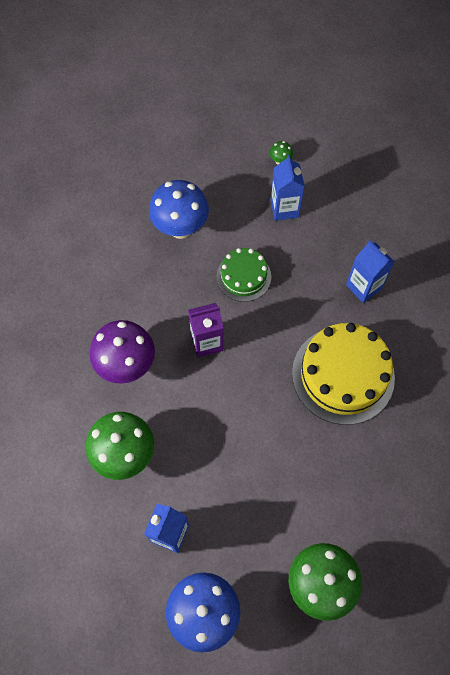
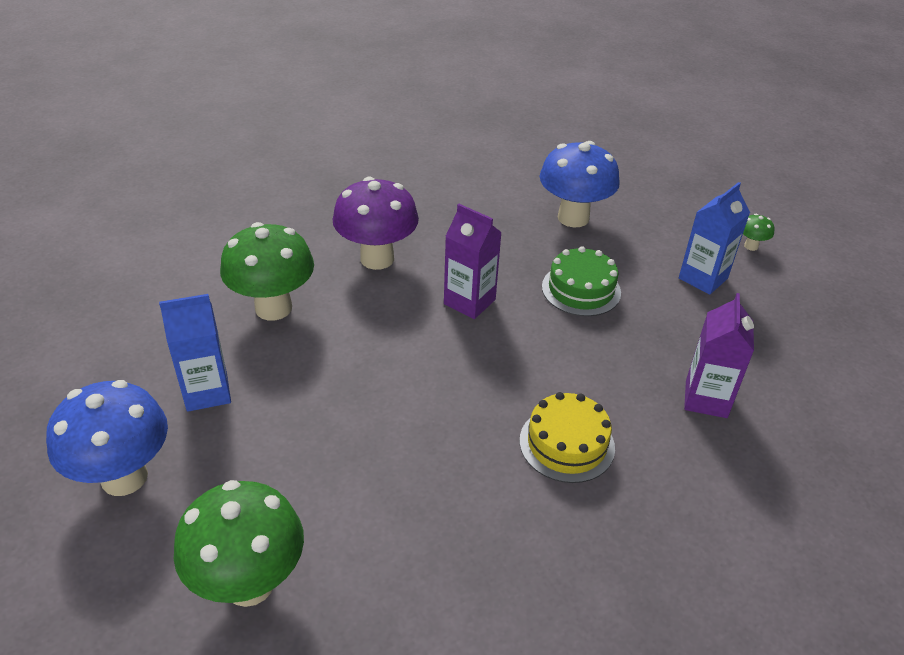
camera: 50 degrees right, 25 degrees down
yellow cake [292,323,395,425] -> yellow cake [519,392,615,483], size x0.57
blue carton [346,240,394,303] -> purple carton [684,293,754,418]

